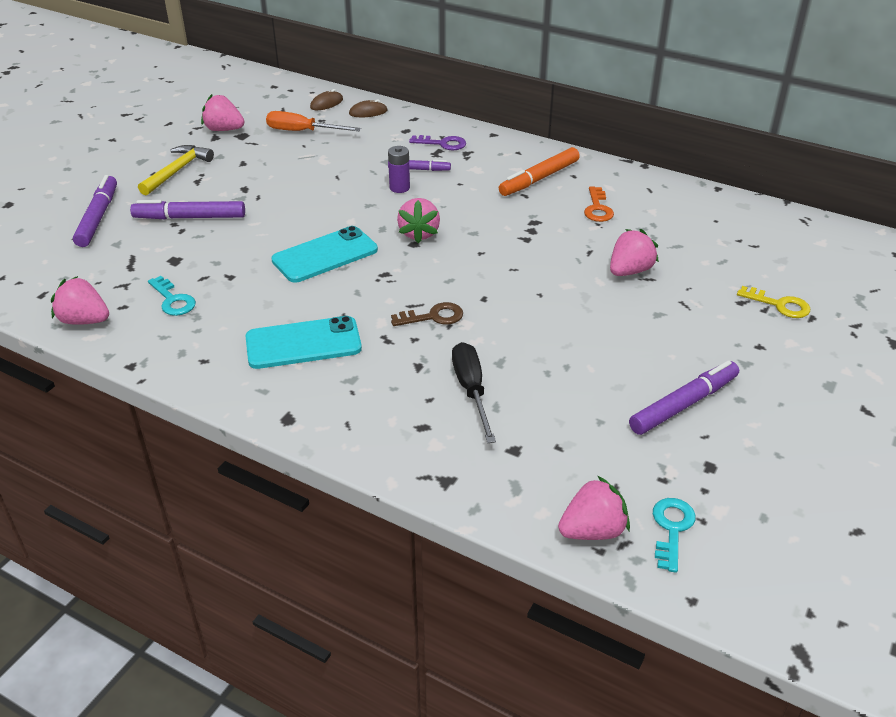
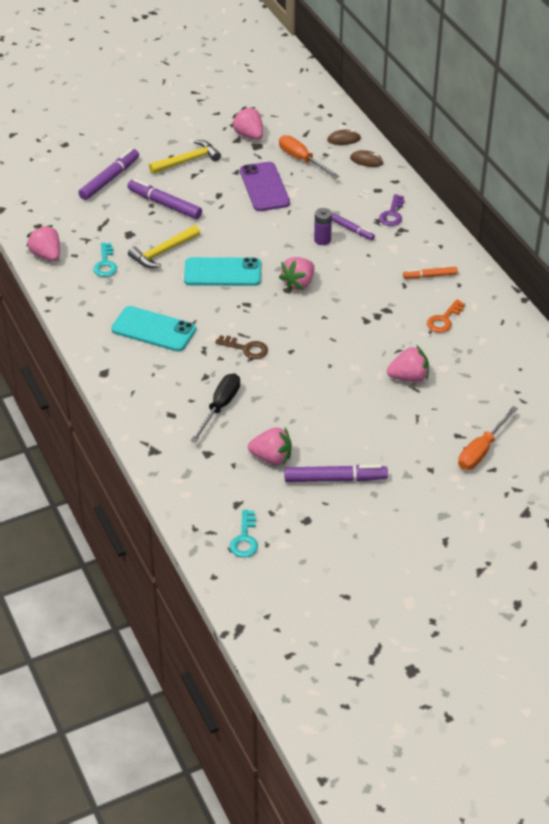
camera: 35 degrees right, 5 degrees up
purple key [409,135,466,150] -> purple key turned 60 degrees clockwise [379,194,404,226]
orange marker [499,147,580,196] -> orange marker [403,267,458,279], size x0.60
pink strawberry [558,476,630,540] -> pink strawberry moved to [248,428,292,465]
turquoise key [653,498,696,573] -> turquoise key turned 135 degrees clockwise [230,510,258,558]
yellow key [737,286,810,318] -> orange screwdriver [458,406,518,470]
none -> yellow hammer [128,225,200,268]
none -> purple phone [240,162,290,211]

